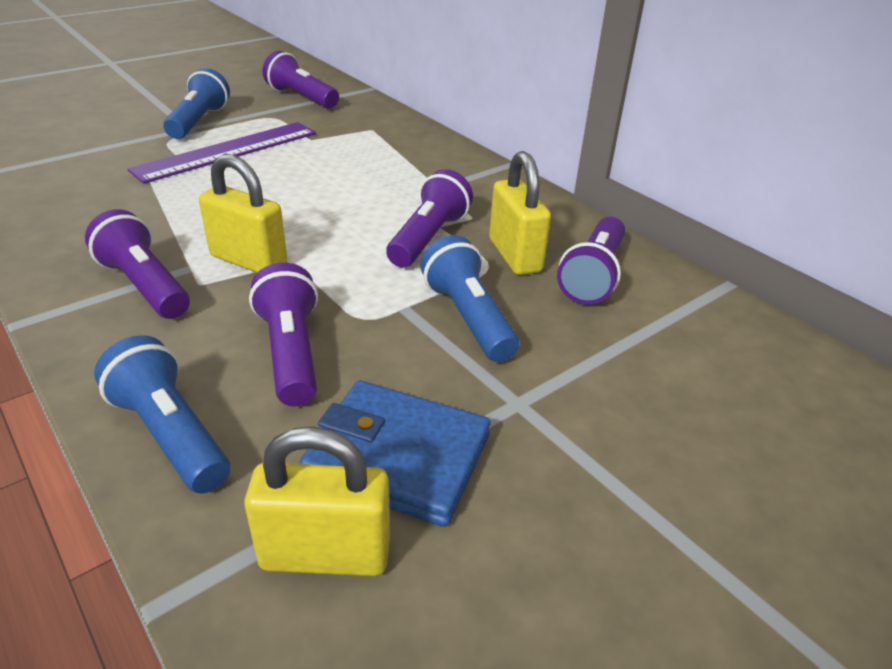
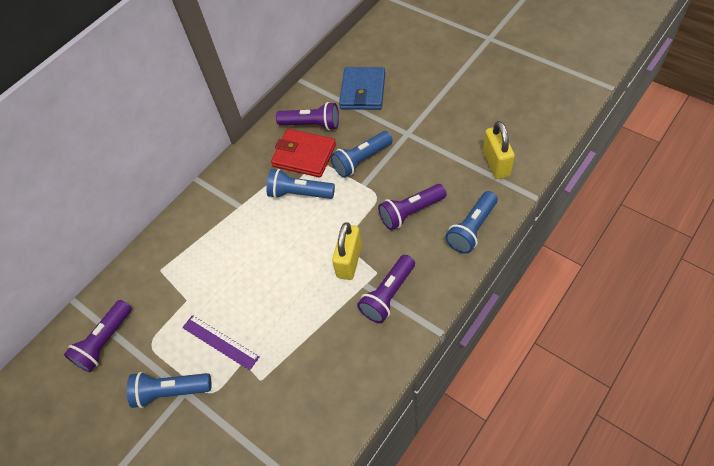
camera: 95 degrees left, 20 degrees up
purple ruler [127,122,316,184] -> purple ruler [182,315,259,370], size x0.63
blue wallet [299,381,490,527] -> blue wallet moved to [339,67,385,110]
purple flashlight [386,169,473,267] -> blue flashlight [266,169,335,199]
yellow padlock [489,151,551,275] -> red wallet [271,129,336,178]

